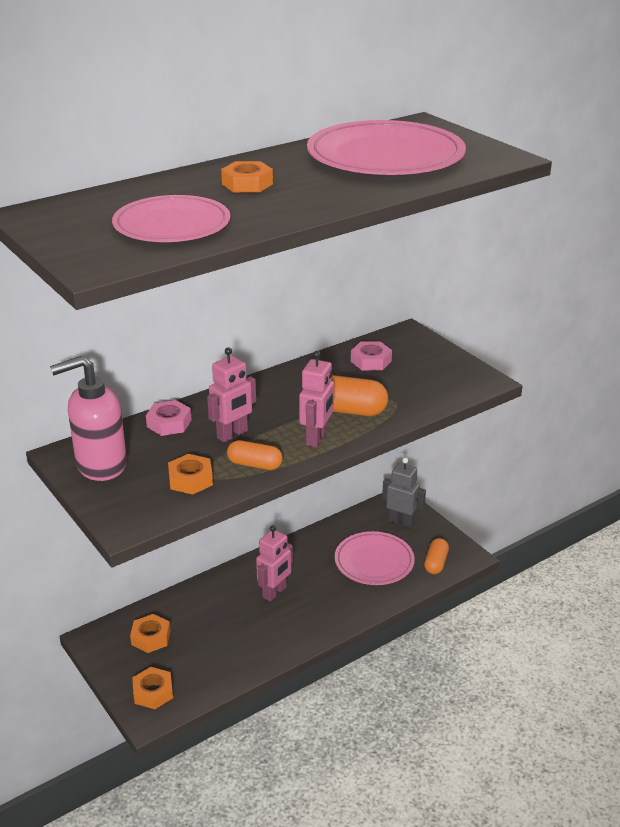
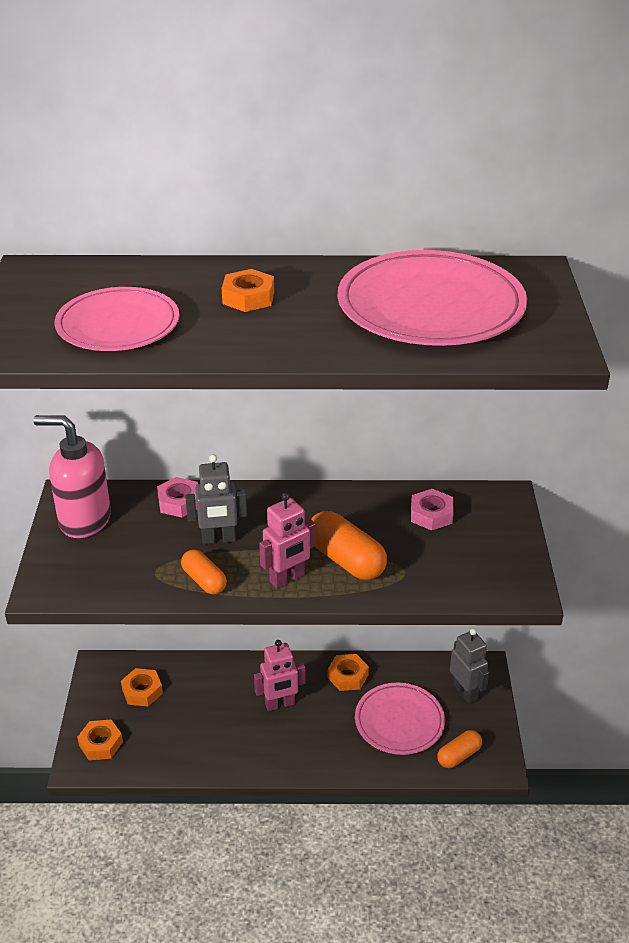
camera: 35 degrees right, 5 degrees up
orange nut [168,454,213,495] -> orange nut moved to [328,654,369,691]
pink robot [207,347,256,443] -> grey robot [185,454,247,545]

